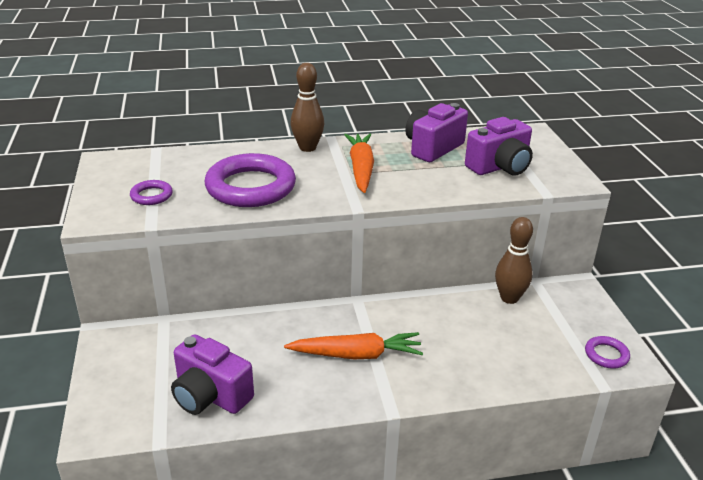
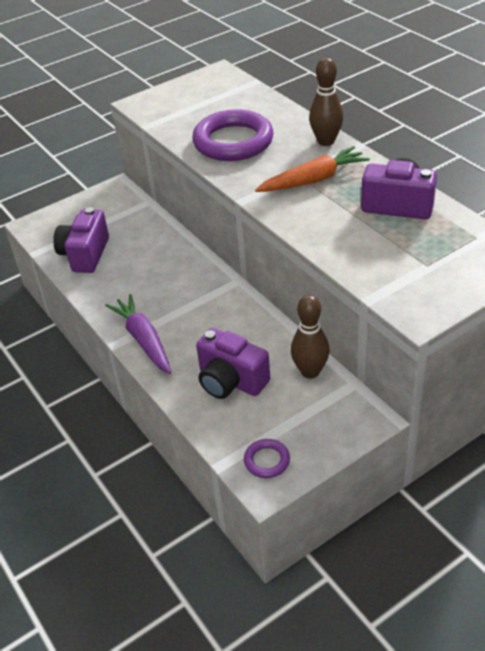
camera: 70 degrees right, 10 degrees up
purple ring [130,180,173,205] -> none
orange carrot [284,332,423,359] -> none
purple camera [465,117,533,176] -> purple camera moved to [196,328,270,399]
none -> purple carrot [105,294,171,374]

